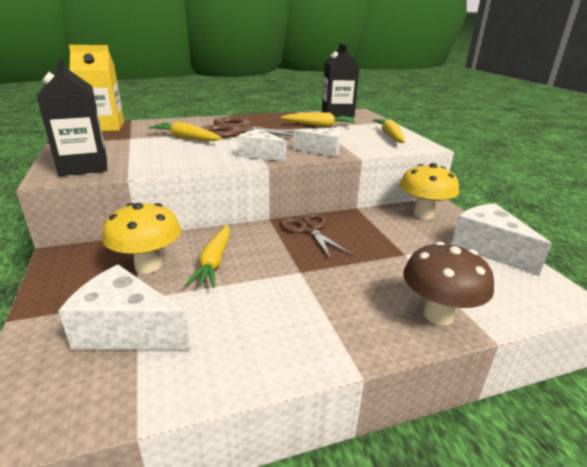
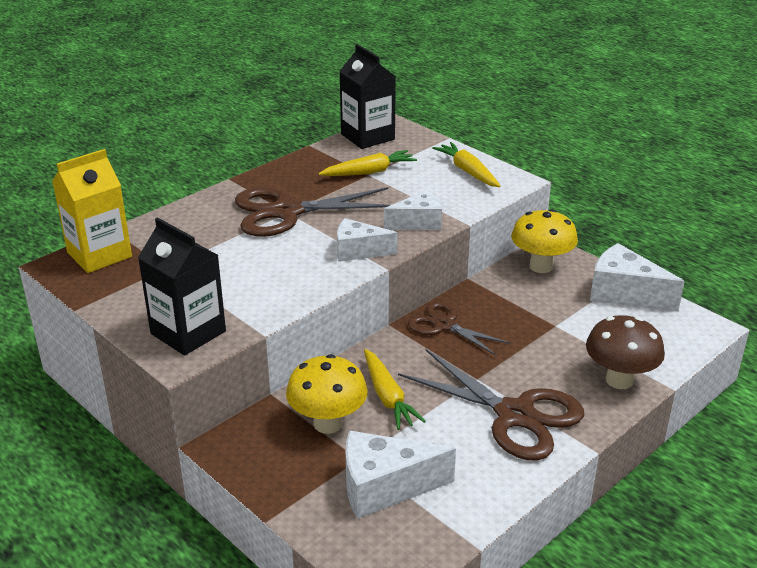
camera: 25 degrees left, 5 degrees up
yellow carrot [149,121,222,141] -> none
none -> brown scissors [398,349,584,460]

